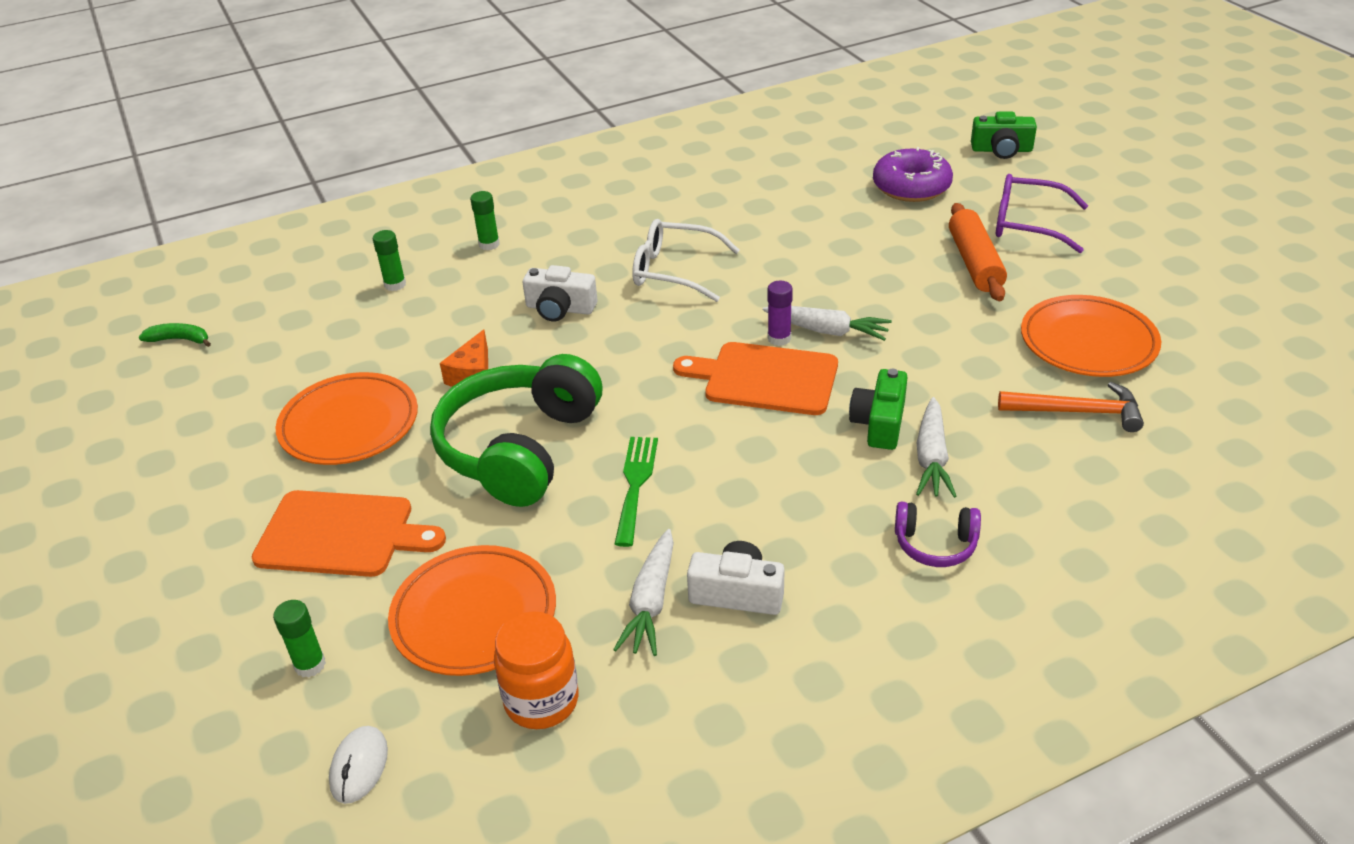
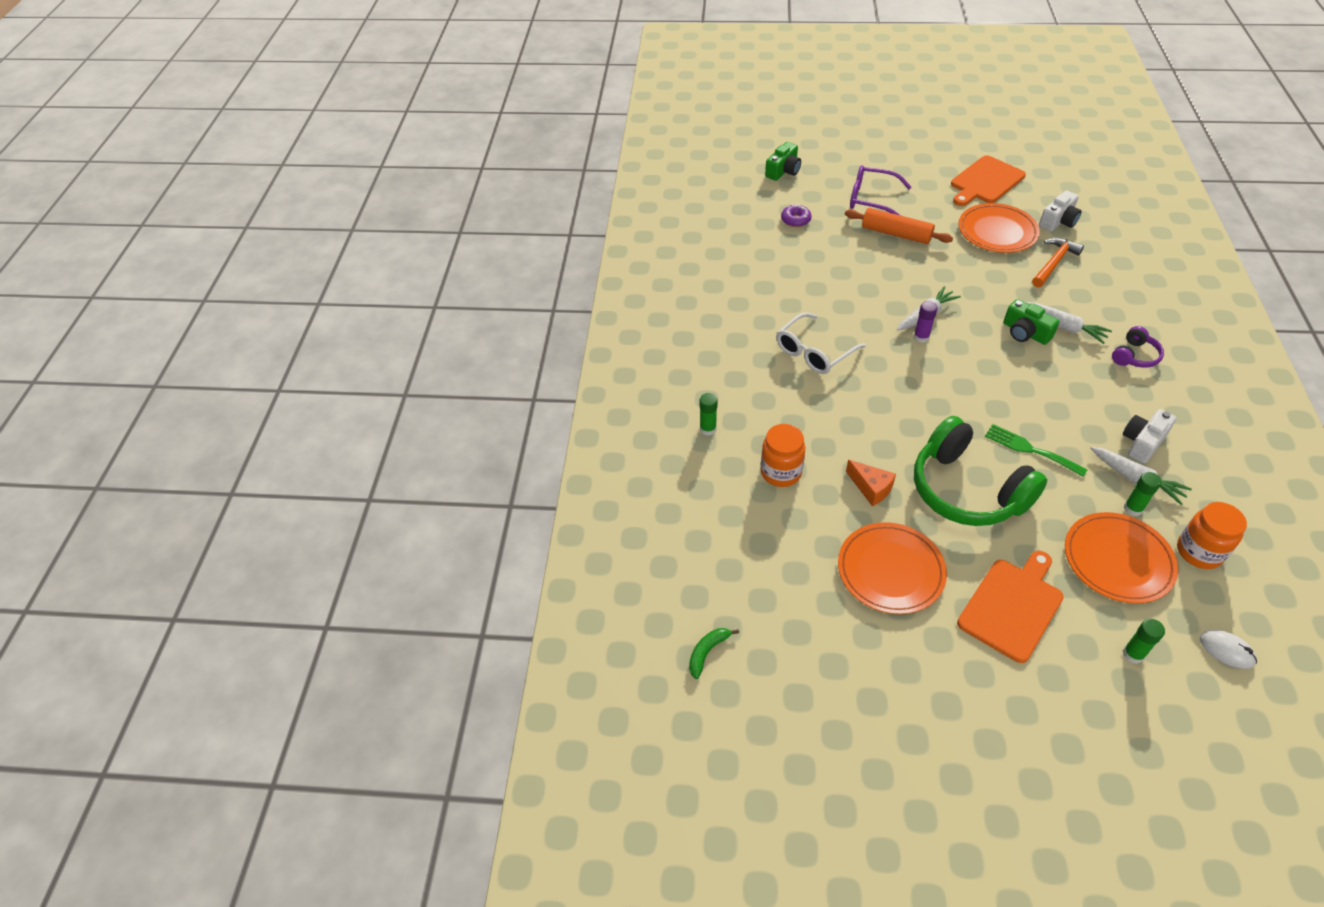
camera: 60 degrees left, 10 degrees up
green glue stick [373,230,406,291] -> green glue stick moved to [1124,472,1161,516]
white camera [522,265,597,322] -> white camera moved to [1039,191,1082,231]
orange cutting board [673,342,838,415] -> orange cutting board moved to [951,155,1026,206]
purple donut [873,147,953,202] -> purple donut [781,204,811,227], size x0.56
purple glasses [996,174,1088,253] -> purple glasses turned 60 degrees clockwise [850,165,911,216]
none -> orange jar [761,424,805,487]

